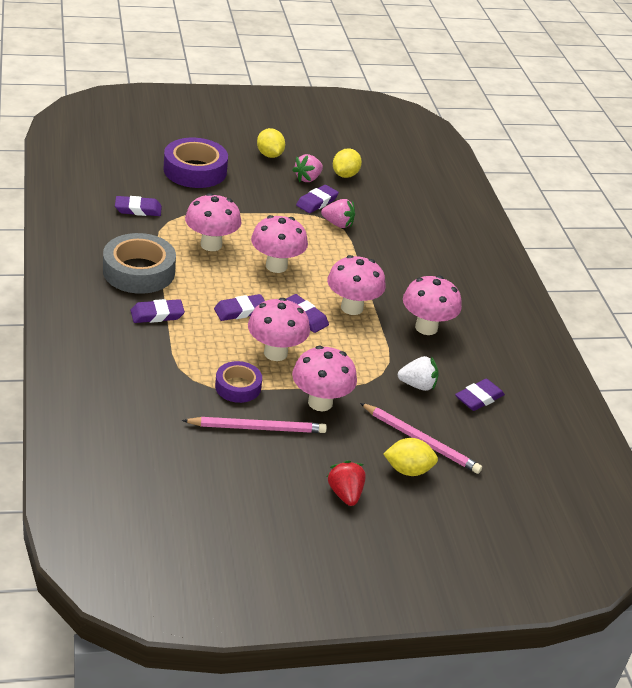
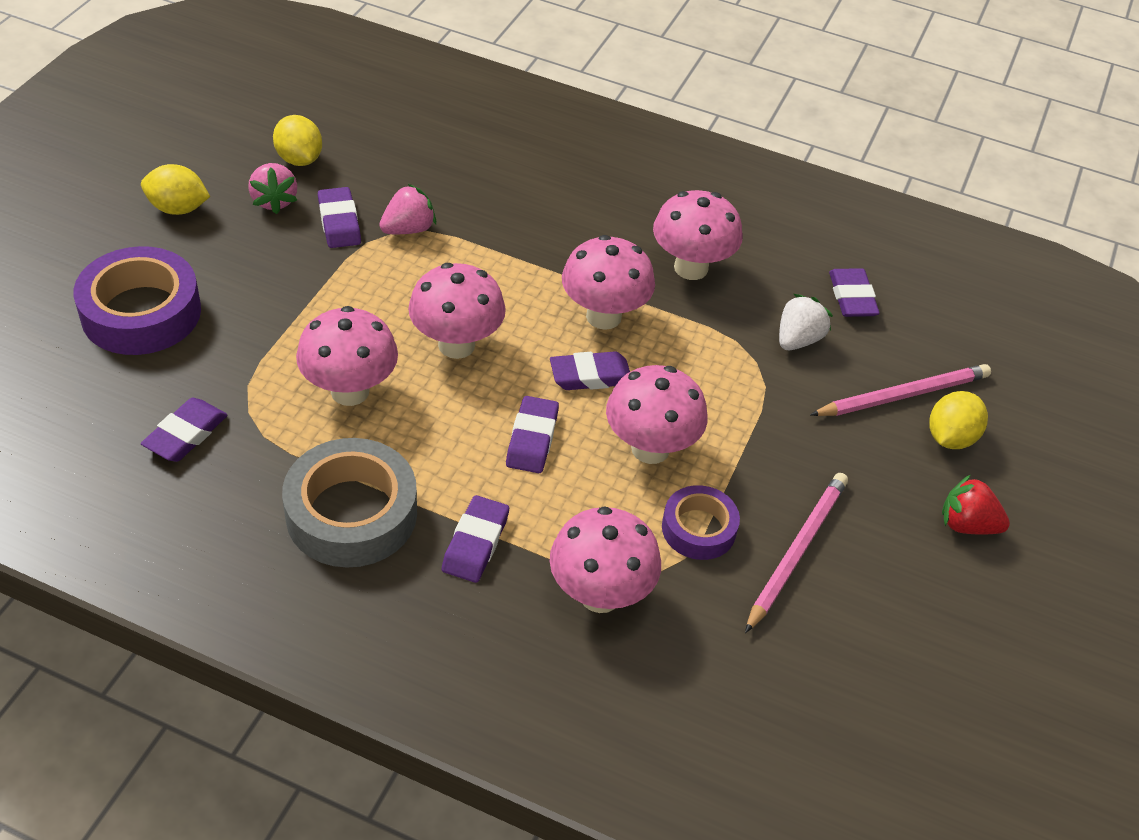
camera: 55 degrees left, 10 degrees up
pink mushroom [292,346,357,411] -> pink mushroom moved to [550,506,661,613]

